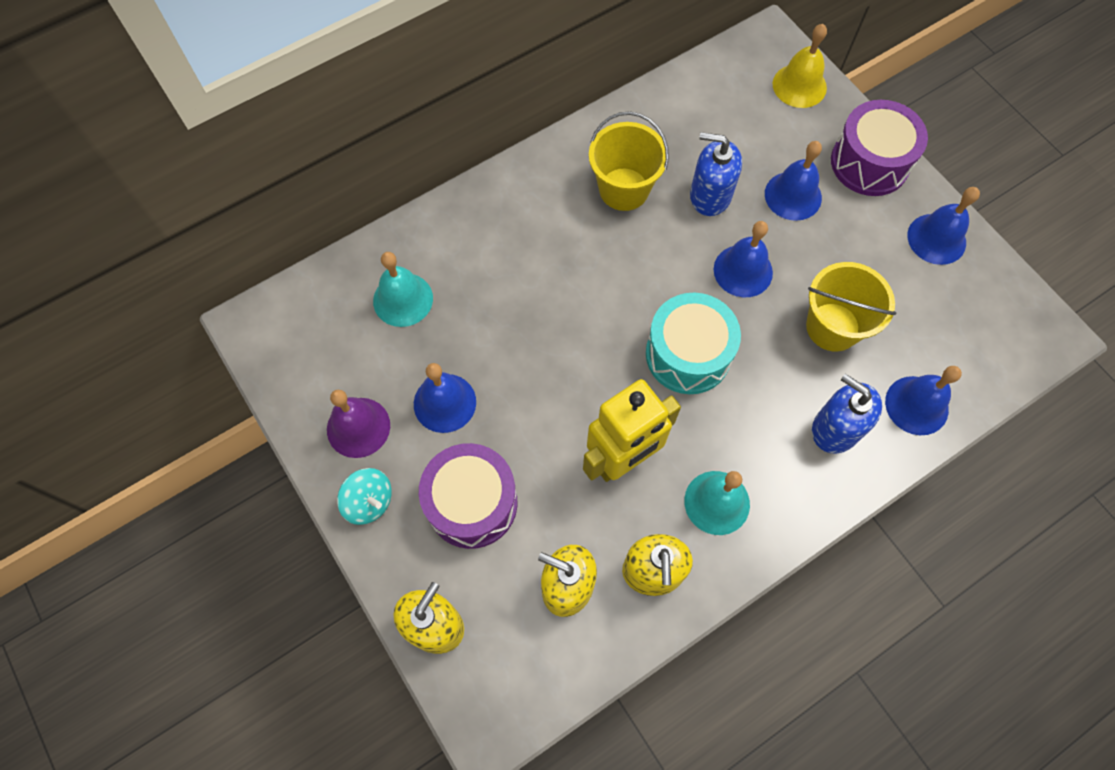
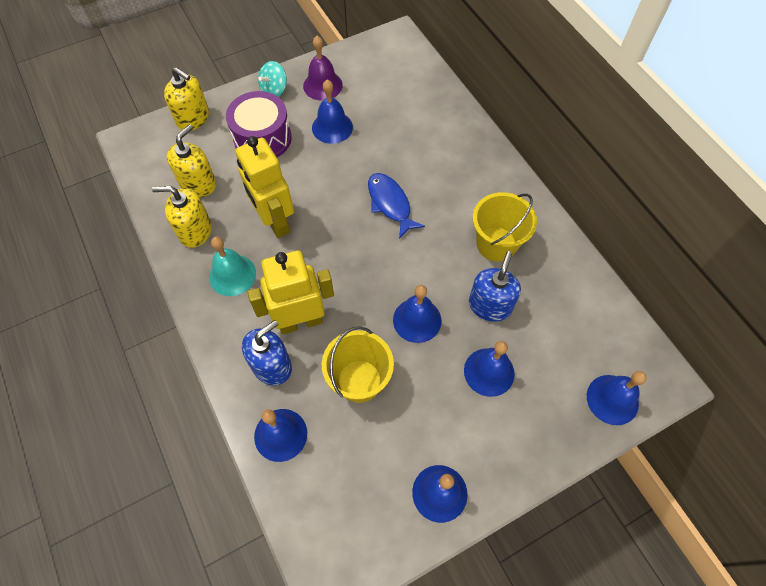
camera: 95 degrees right, 5 degrees down
turquoise bell [373,252,433,327] -> none
turquoise drum [646,293,741,394] -> none
yellow bell [773,24,827,108] -> blue bell [587,371,647,425]
purple drum [831,100,928,196] -> none
none -> yellow robot [247,250,334,334]
none -> blue fish [368,173,425,239]

